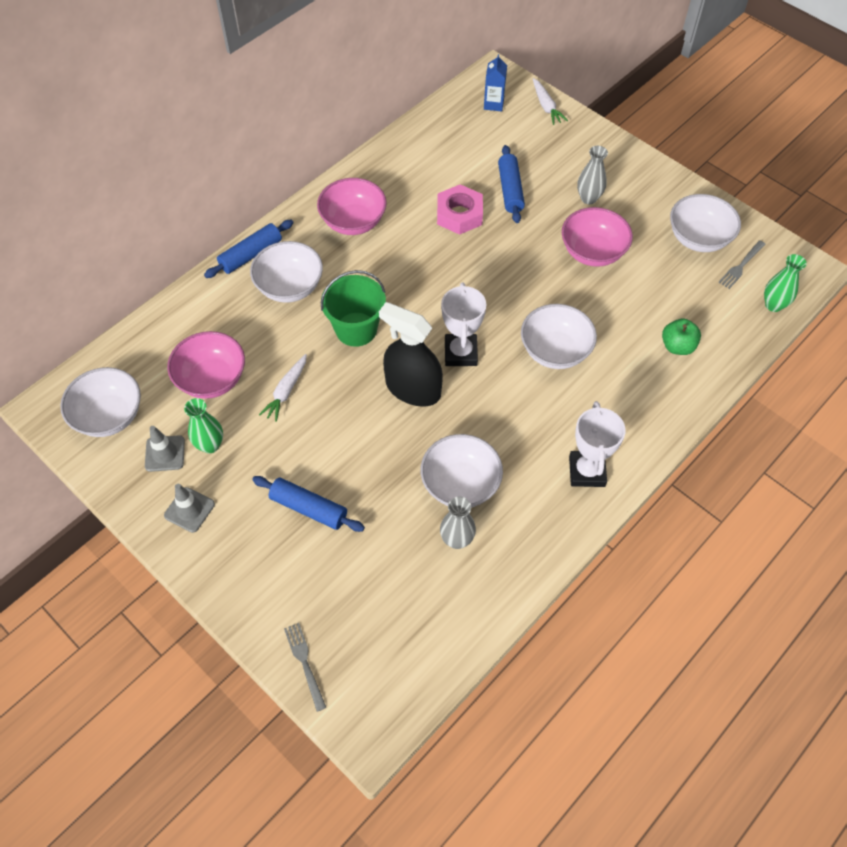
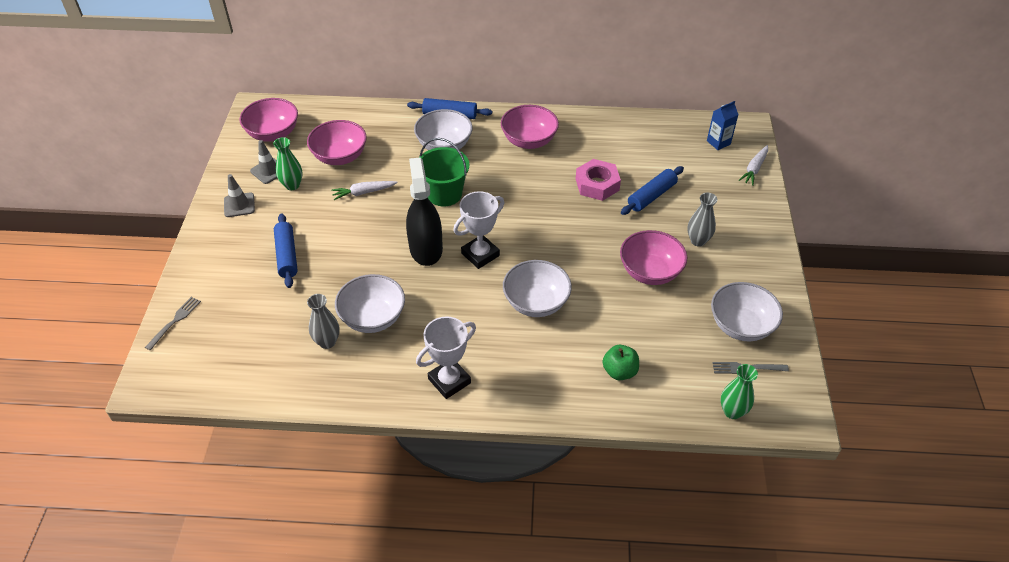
camera: 50 degrees right, 10 degrees down
white bowl [60,367,141,437] -> pink bowl [240,98,298,142]

